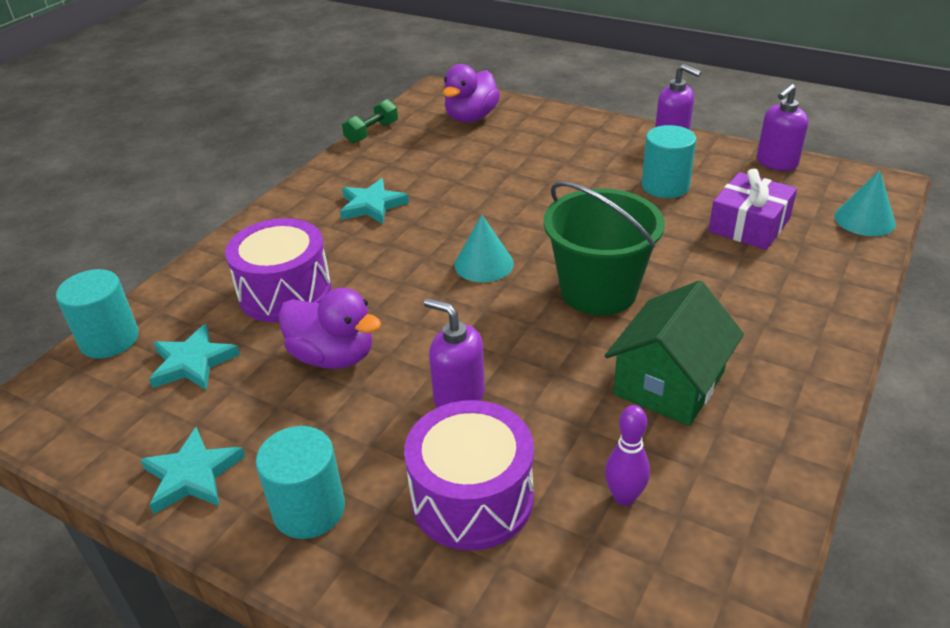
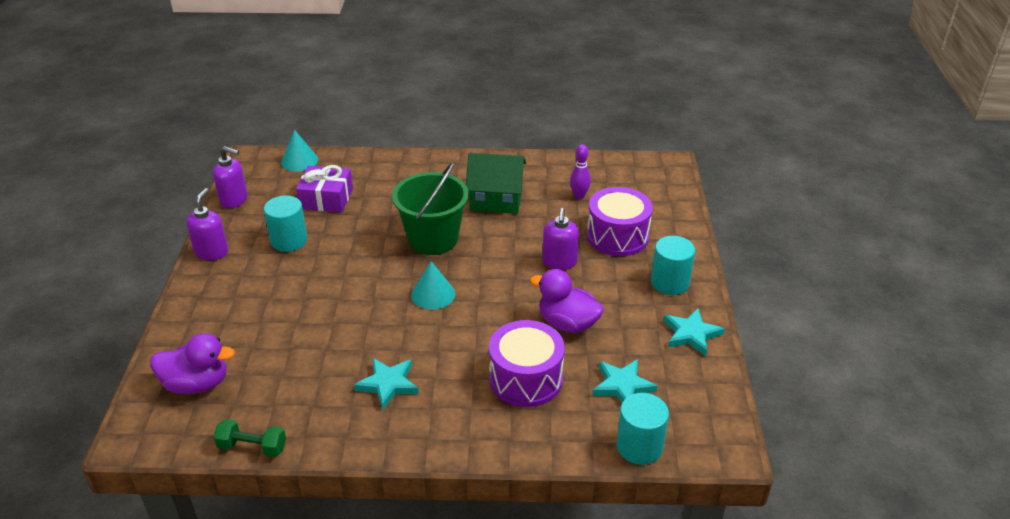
camera: 120 degrees left, 0 degrees up
purple duck [279,288,381,369] -> purple duck turned 60 degrees counterclockwise [530,269,604,333]

